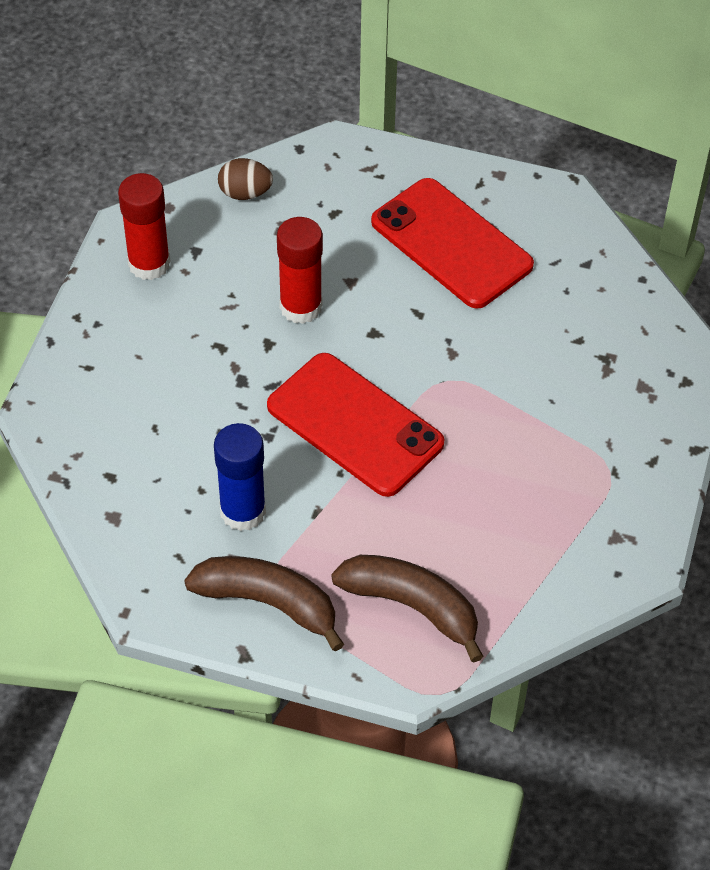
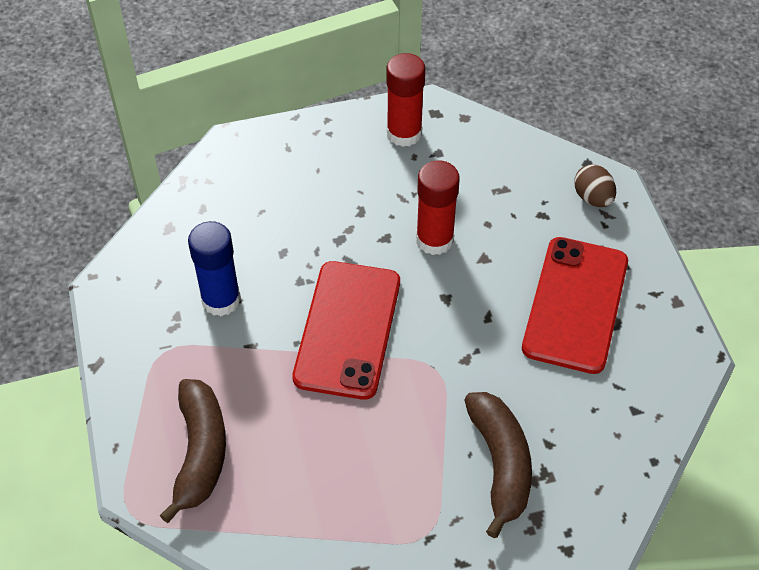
camera: 60 degrees right, 0 degrees up
brown banana [184,556,344,651] -> brown banana moved to [464,392,532,538]
brown egg [218,158,273,200] -> brown egg moved to [574,164,616,207]

